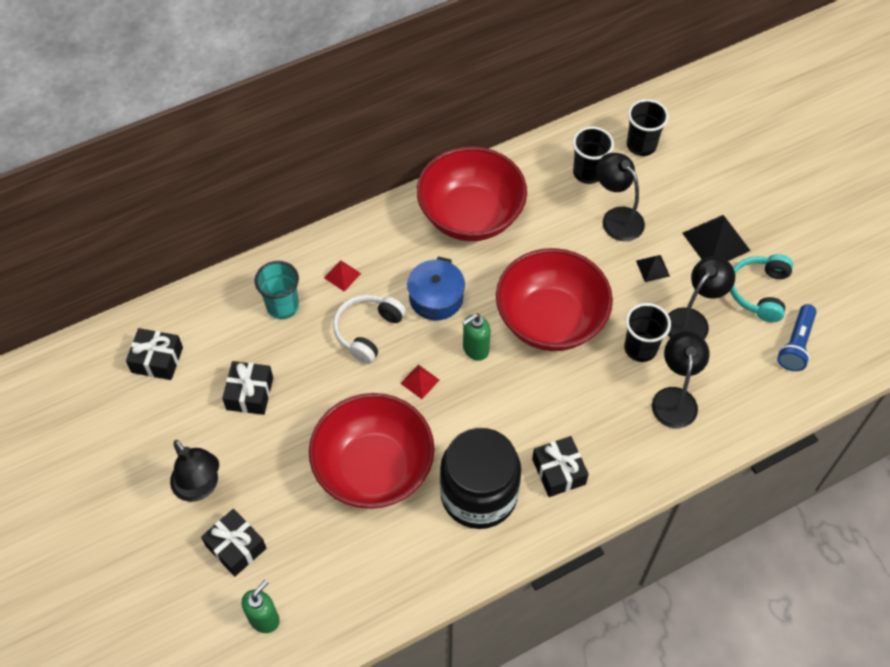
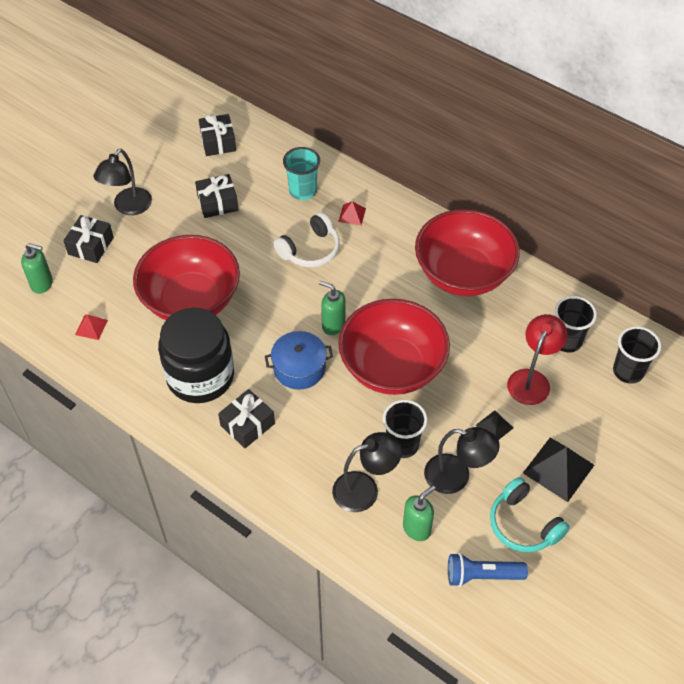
camera: 65 degrees right, 5 degrees down
white headphones [333,295,406,364] -> white headphones turned 135 degrees clockwise [274,212,340,267]
red pyramid [400,364,439,399] -> red pyramid moved to [75,315,108,340]
blue pot [407,257,465,320] -> blue pot moved to [265,331,333,390]
black lamp [596,153,645,241] -> red lamp [507,314,568,405]
turquoise headphones [730,254,793,322] -> turquoise headphones turned 120 degrees counterclockwise [490,477,570,552]
none -> green soap dispenser [403,485,435,541]

